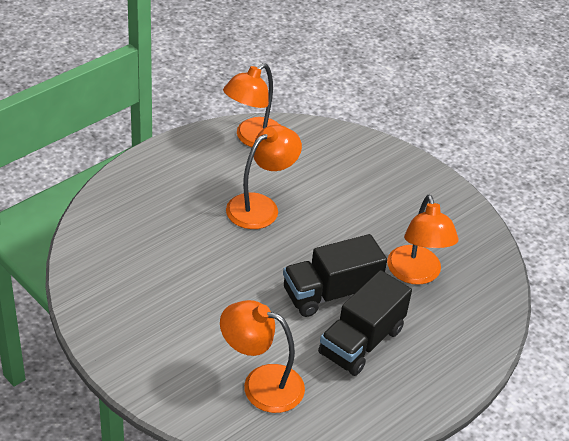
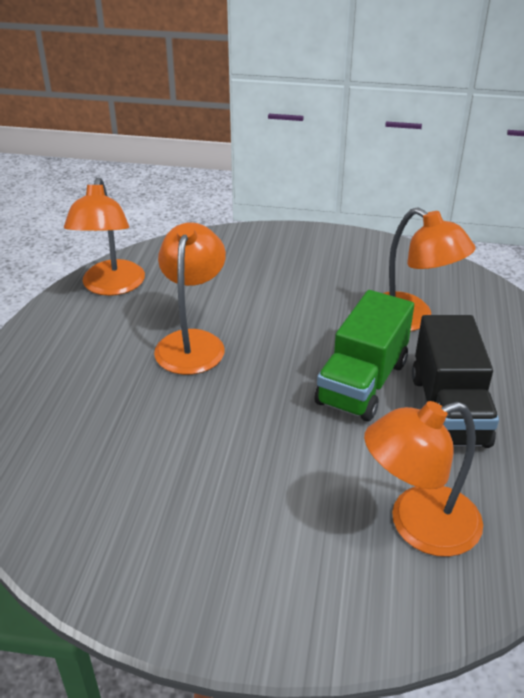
camera: 35 degrees left, 5 degrees down
black truck [283,234,387,317] -> green truck [314,290,414,422]

